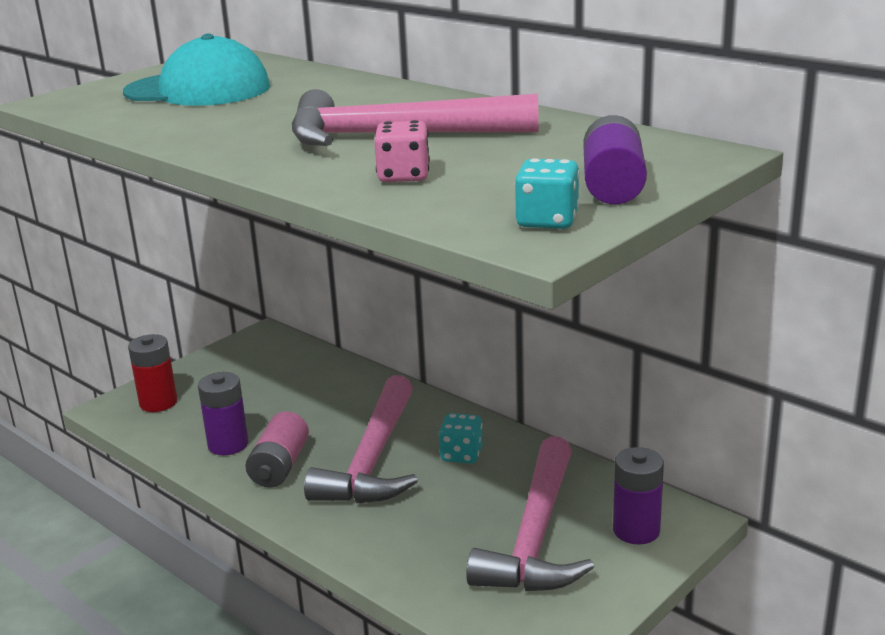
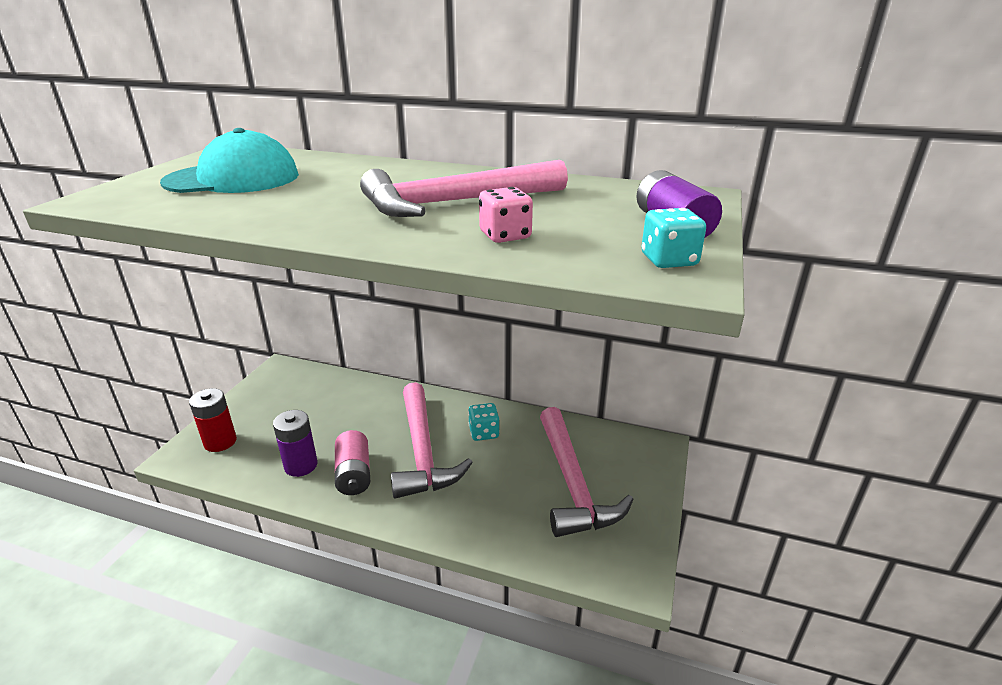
camera: 25 degrees left, 5 degrees up
purple battery [613,447,664,545] -> none

